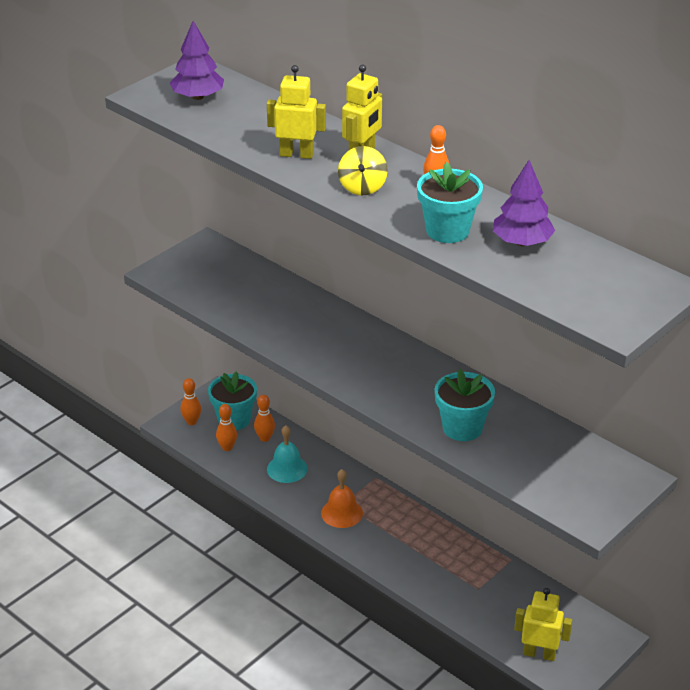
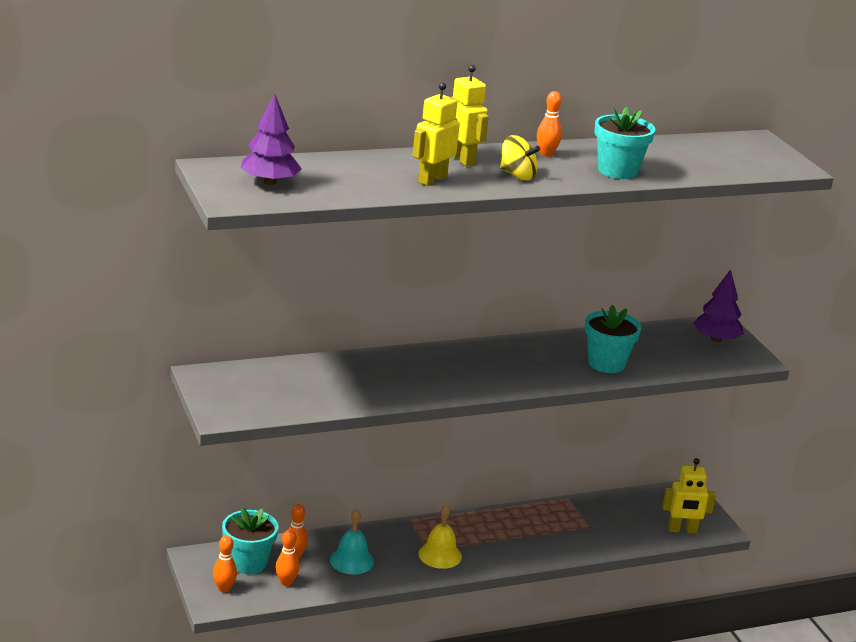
camera: 65 degrees left, 10 degrees down
orange bell [321,469,363,528] -> yellow bell [418,504,462,569]
purple tree [493,160,555,246] -> purple tree moved to [693,269,744,342]
yellow robot [514,588,572,661] -> yellow robot turned 135 degrees counterclockwise [662,458,716,534]

